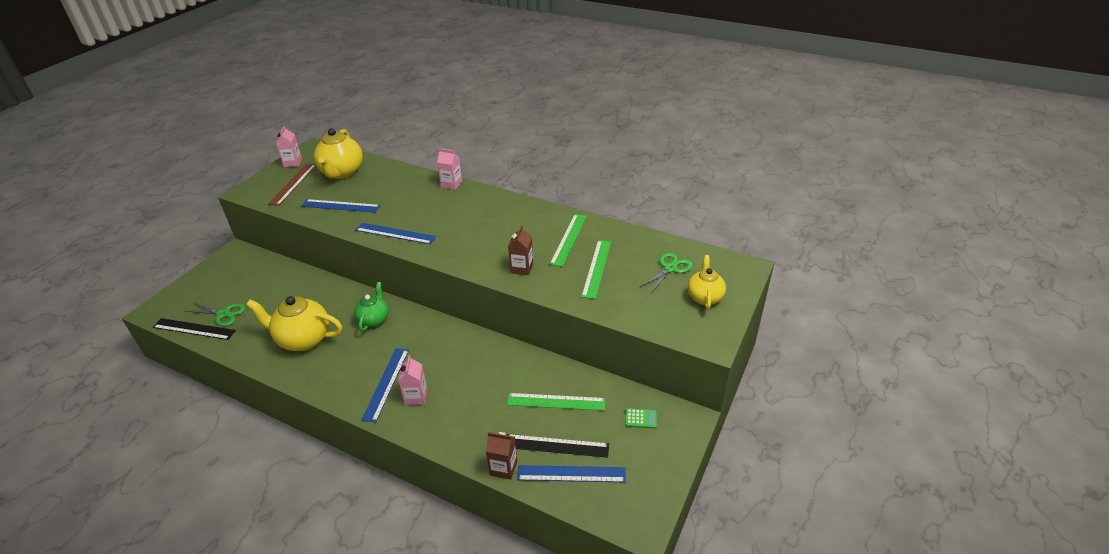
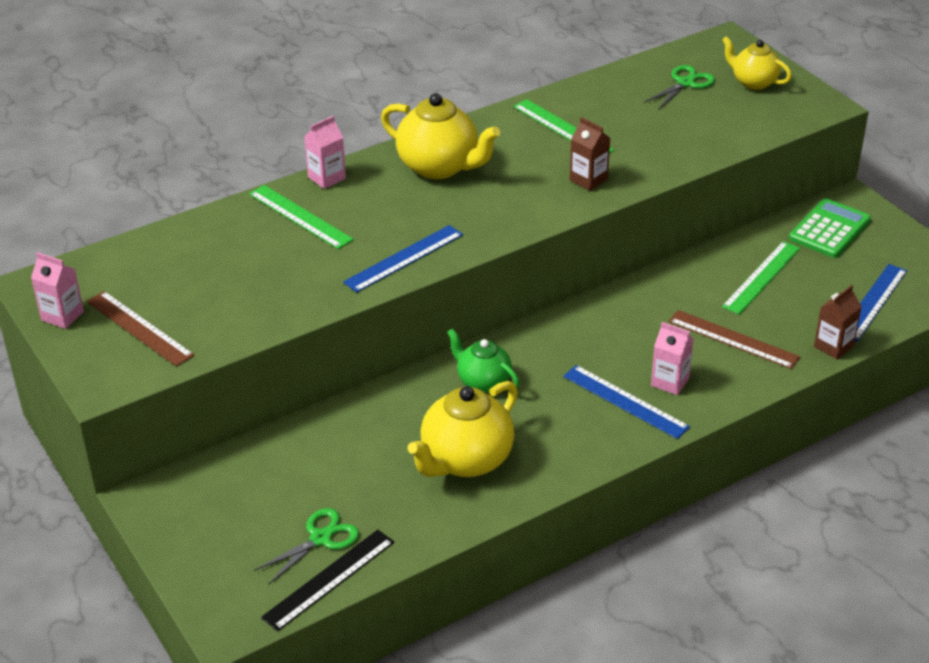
camera: 60 degrees left, 0 degrees up
blue ruler [301,199,380,213] -> none
yellow teapot [314,128,363,179] -> yellow teapot moved to [381,93,500,179]
black ruler [507,434,609,458] -> none
green ruler [581,240,611,299] -> green ruler moved to [249,185,354,249]
green calculator [625,408,657,429] -> green calculator [789,199,871,258], size x2.04
green scissors [640,253,693,292] -> green scissors turned 60 degrees clockwise [644,65,715,110]
none -> brown ruler [668,310,800,369]

